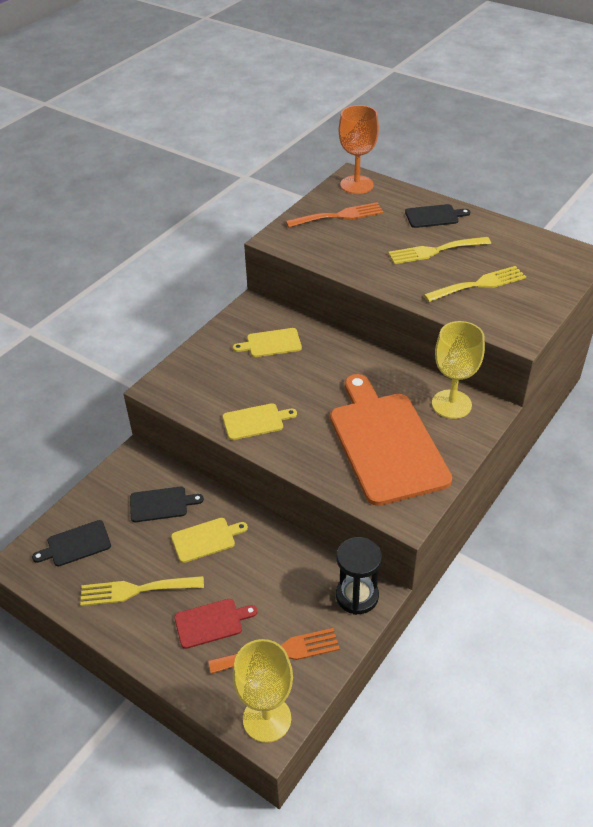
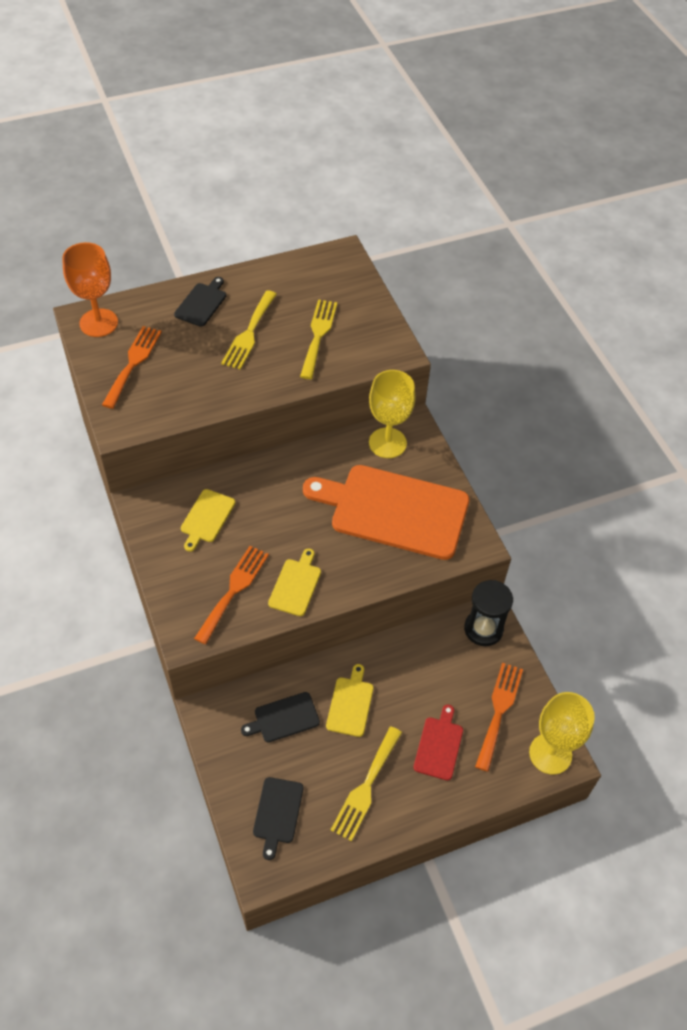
camera: 60 degrees left, 10 degrees up
black cutting board [130,487,204,522] -> black cutting board turned 135 degrees counterclockwise [241,692,320,742]
none -> orange fork [194,546,269,644]

